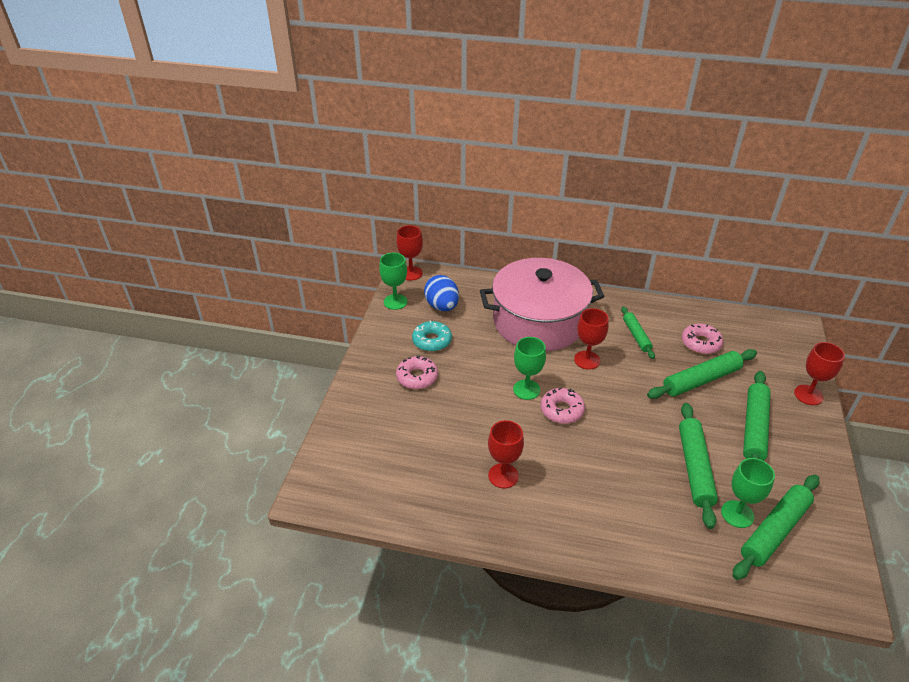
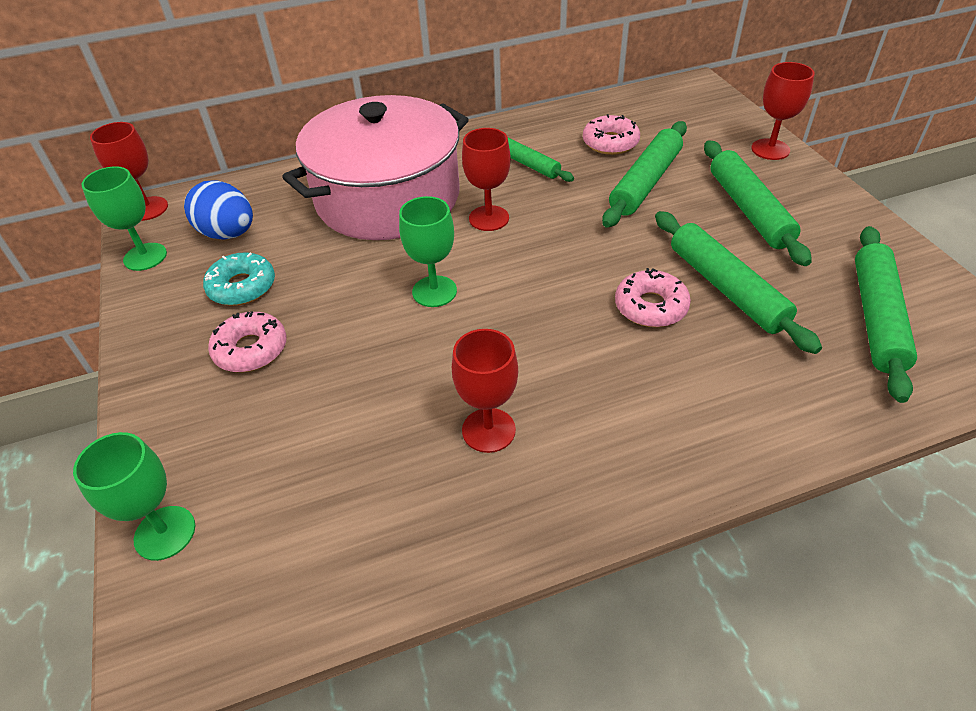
camera: 30 degrees left, 5 degrees up
pink donut [541,388,585,424] -> pink donut moved to [615,268,691,327]
green goblet [721,458,775,528] -> green goblet moved to [73,432,195,561]

